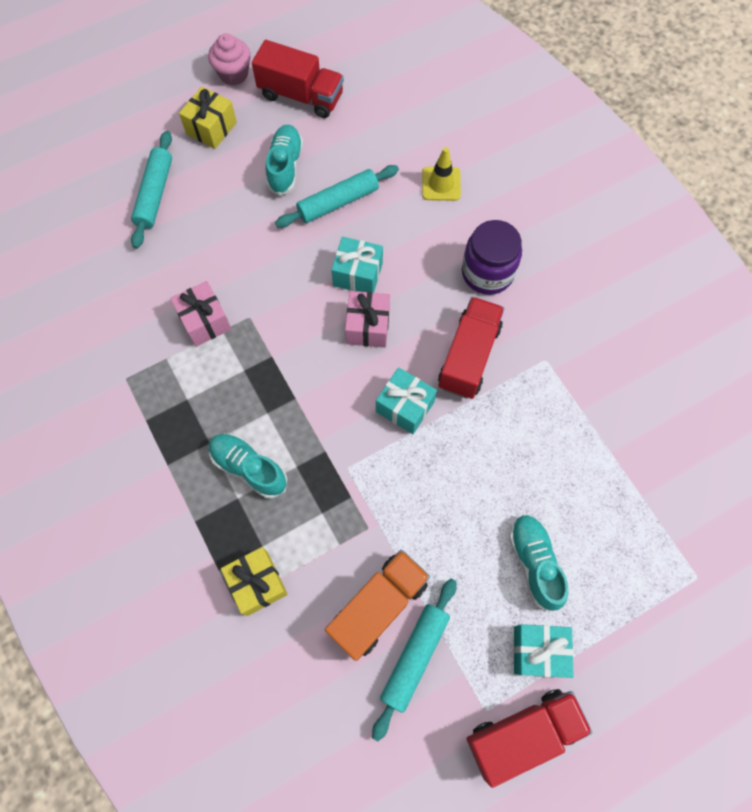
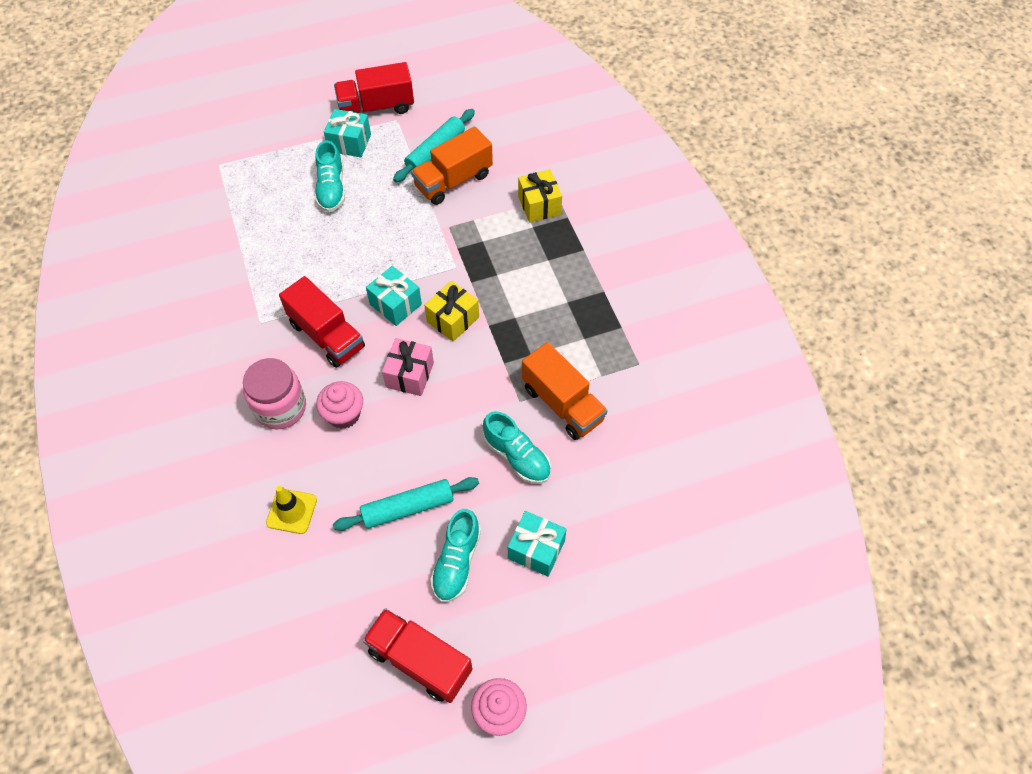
camera: 170 degrees left, 10 degrees down
turquoise rolling pin [131,131,172,249] -> none
pink gift [170,281,231,347] -> orange truck [522,342,608,440]
yellow gift [179,86,237,149] -> yellow gift moved to [424,281,479,342]
turquoise shoe [209,433,287,499] -> turquoise shoe moved to [483,411,551,484]
turquoise gift [331,237,383,293] -> turquoise gift moved to [508,511,567,577]
red truck [438,297,505,399] -> red truck turned 75 degrees counterclockwise [279,276,365,368]
purple jar [462,220,522,295] -> pink jar [243,358,306,429]
none -> pink cupcake [316,381,363,429]

